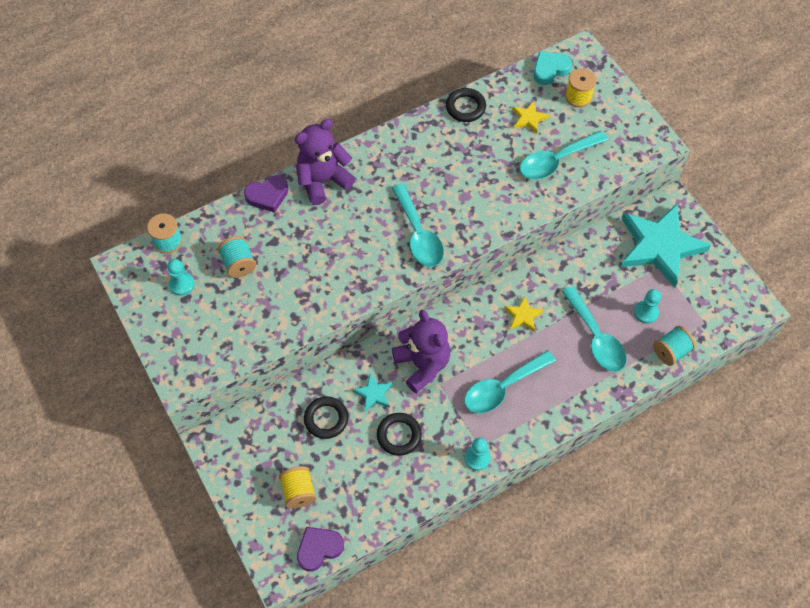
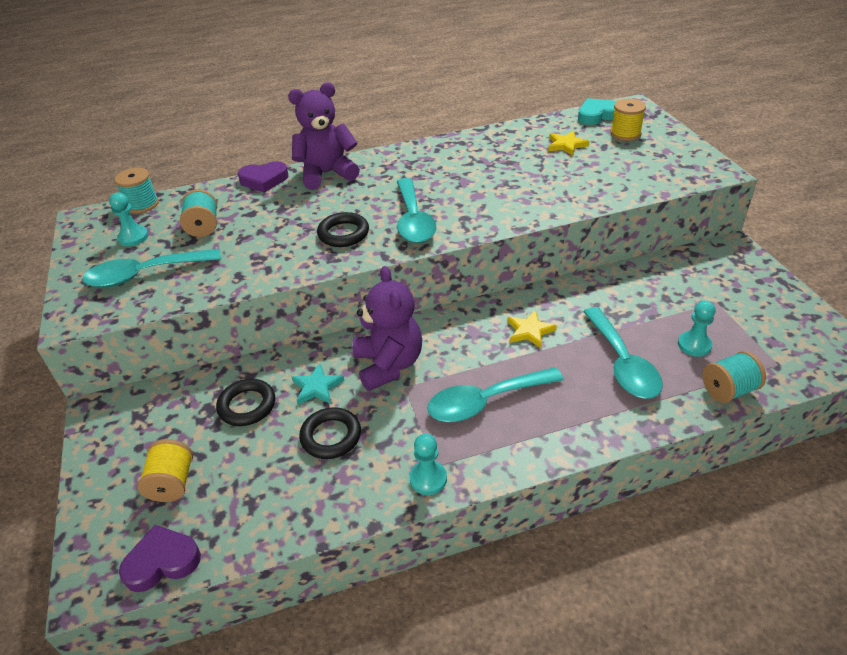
camera: 15 degrees right, 20 degrees down
black ring [446,88,486,122] -> black ring moved to [317,212,369,247]
turquoise spoon [520,131,608,180] -> turquoise spoon moved to [82,249,221,288]
turquoise star [621,204,711,287] -> none

